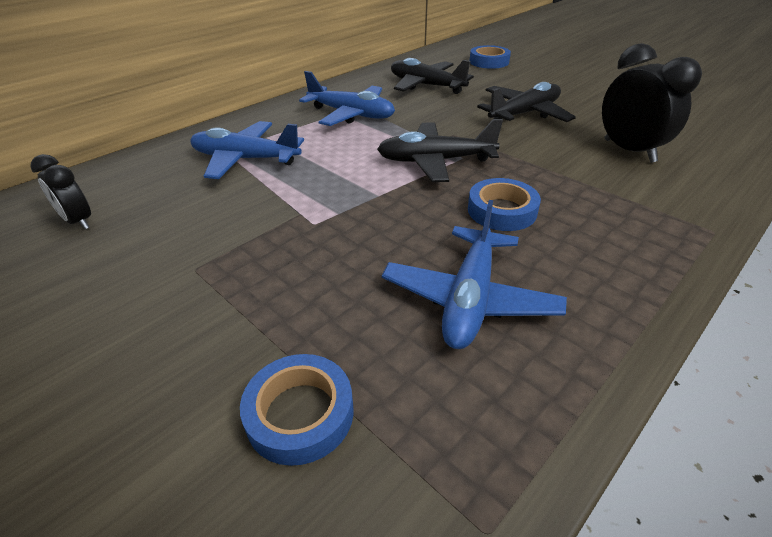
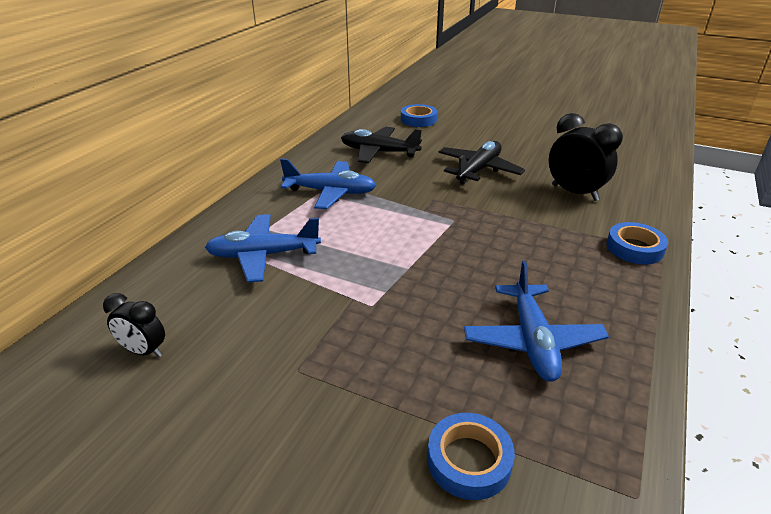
camera: 20 degrees left, 5 degrees down
black plane [377,119,503,182] -> none
blue tape [468,178,541,231] -> blue tape moved to [607,222,668,265]

